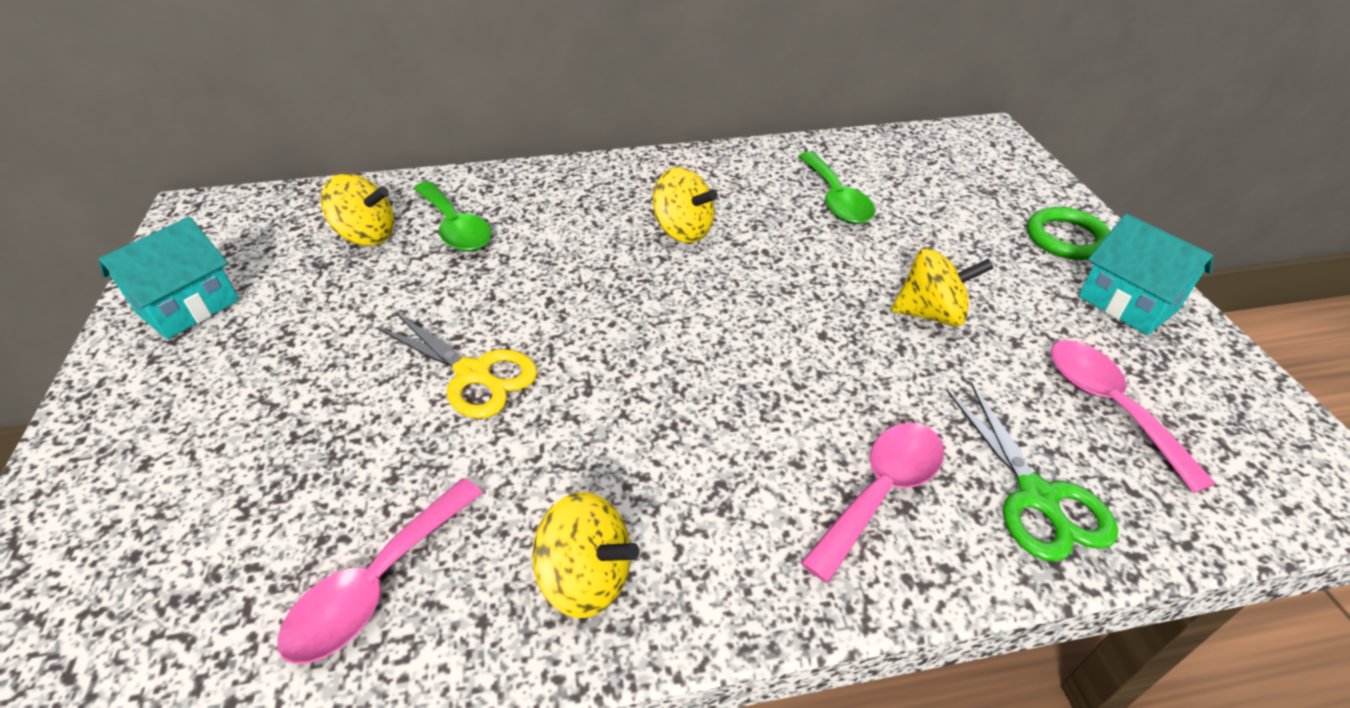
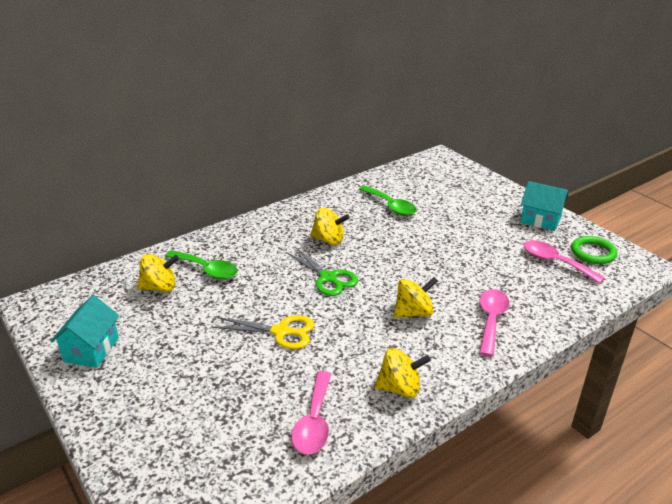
camera: 25 degrees left, 10 degrees down
yellow spinning top [891,248,994,326] -> yellow spinning top moved to [394,277,438,318]
green scissors [946,382,1118,562] -> green scissors moved to [286,247,358,296]
green ring [1027,207,1110,260] -> green ring moved to [571,236,617,264]

